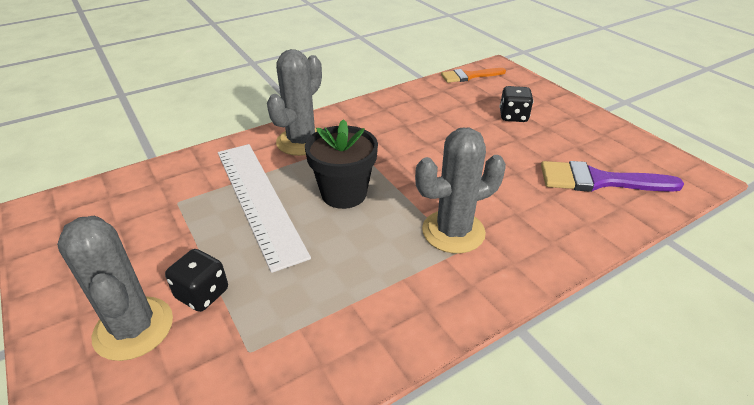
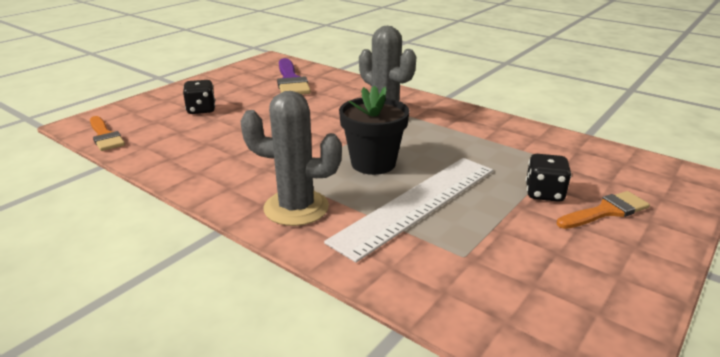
camera: 110 degrees left, 10 degrees down
grey cactus [57,216,173,361] -> orange brush [557,191,650,229]

